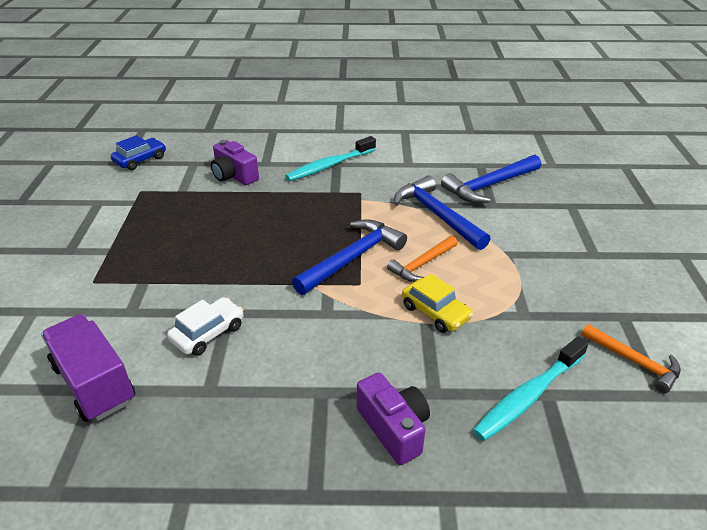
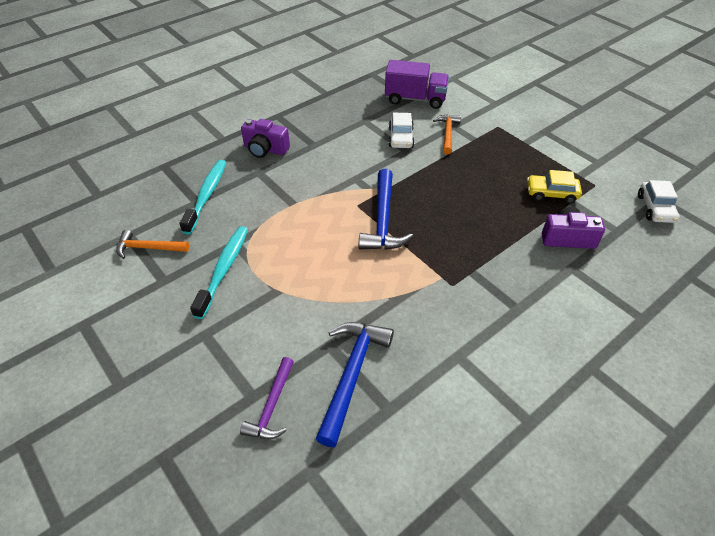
camera: 140 degrees right, 10 degrees up
blue car [111,135,166,170] -> white car [638,180,680,223]
turquoise toothbrush [285,136,376,181] -> turquoise toothbrush moved to [190,226,248,319]
orange hammer [387,236,457,282] -> orange hammer moved to [433,115,461,155]
blue hammer [394,175,490,250] -> none
yellow car [402,274,473,333] -> yellow car moved to [527,170,582,204]
none -> purple hammer [240,357,294,439]

